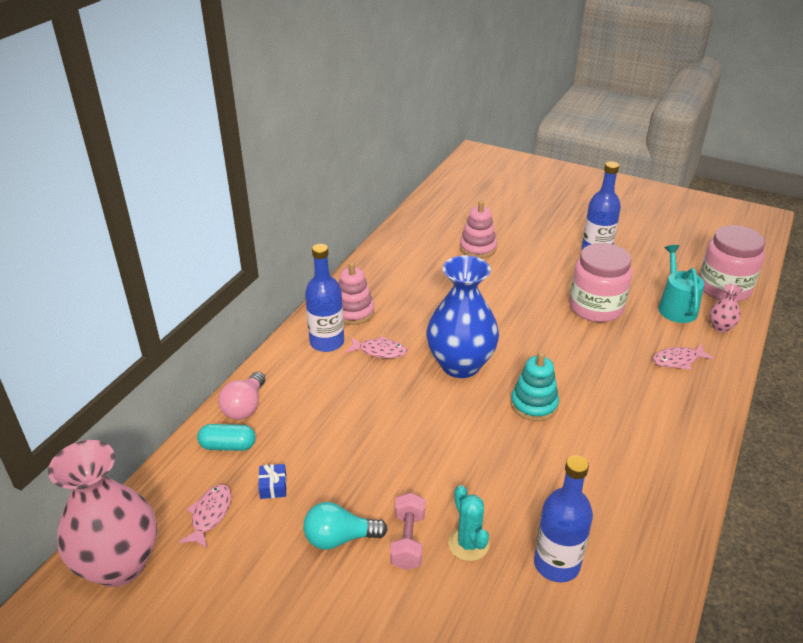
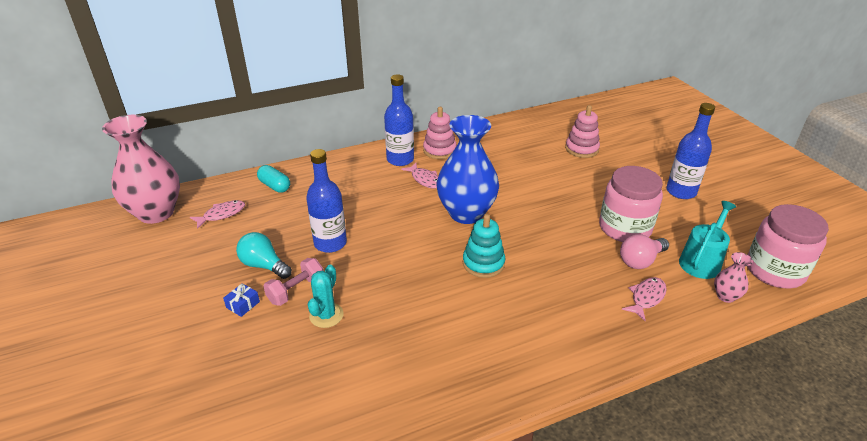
camera: 40 degrees right, 0 degrees up
pink light bulb [218,372,265,420] -> pink light bulb moved to [620,234,669,269]
blue gift [258,464,287,499] -> blue gift moved to [223,283,260,317]
blue bottle [534,455,593,582] -> blue bottle moved to [306,149,347,253]
pink fish [652,344,715,370] -> pink fish turned 105 degrees clockwise [622,277,667,321]

